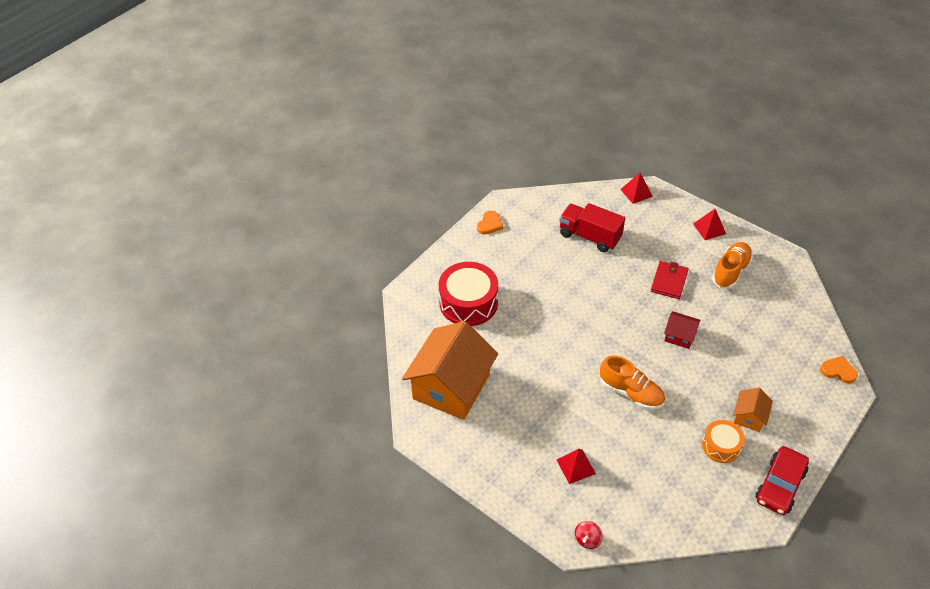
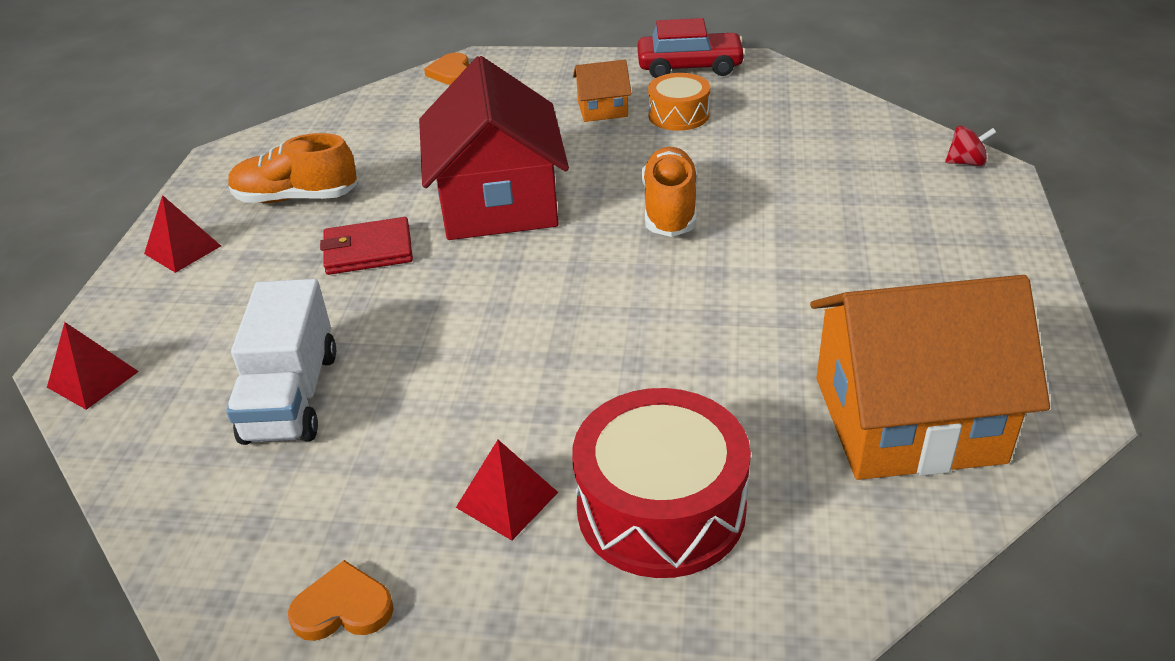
camera: 120 degrees left, 10 degrees down
red pyramid [557,449,596,484] -> red pyramid moved to [456,440,558,541]
red truck [559,203,625,252] -> white truck [226,279,336,445]
red house [664,311,701,349] -> red house [419,56,569,240], size x2.25

